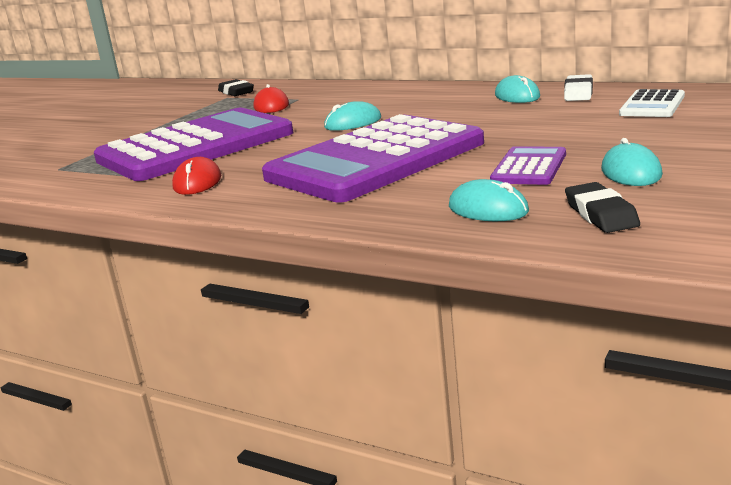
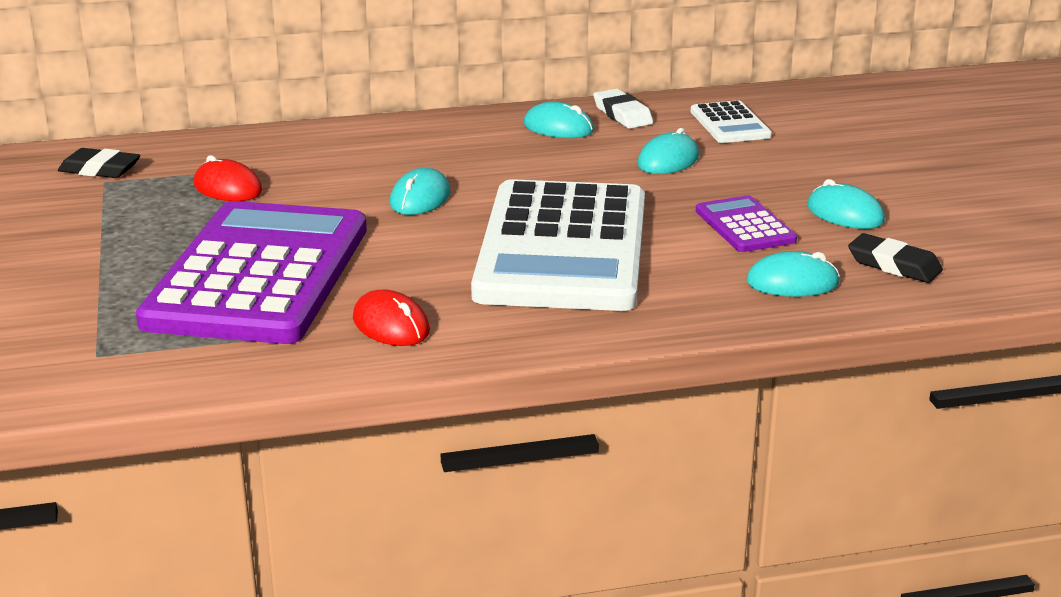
camera: 45 degrees left, 5 degrees up
purple calculator [262,114,484,203] -> white calculator [471,179,645,311]
none -> turquoise mouse [637,128,699,174]

